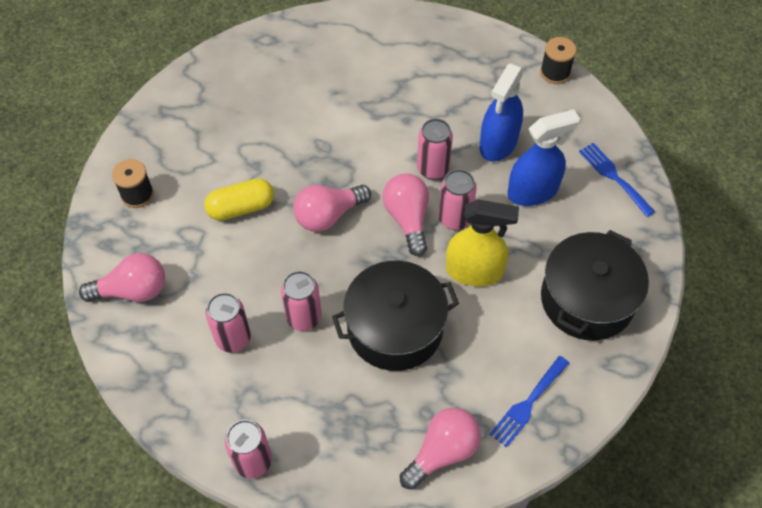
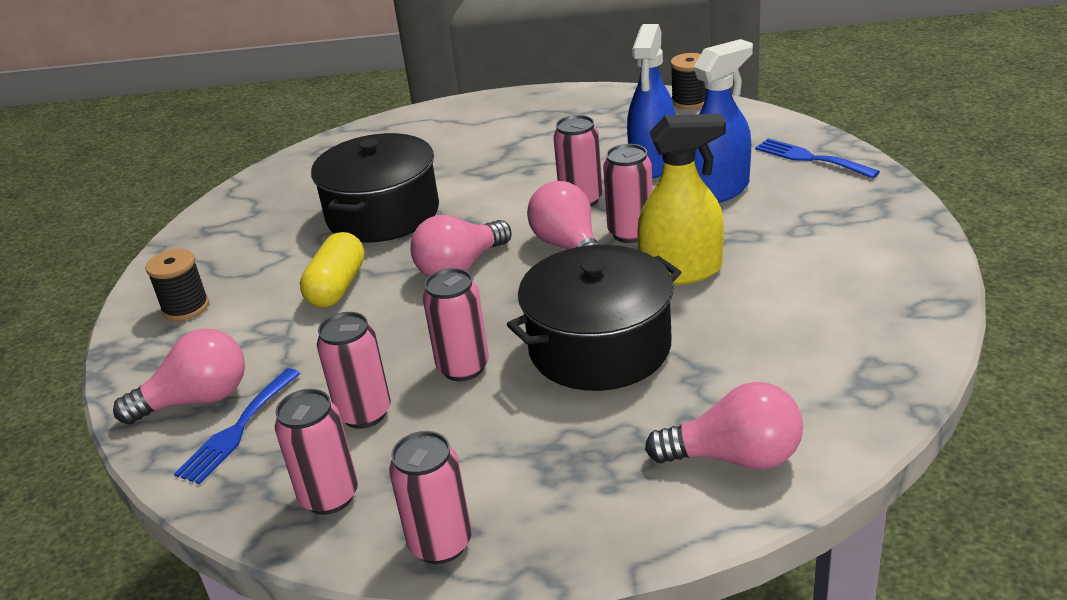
camera: 10 degrees left, 25 degrees down
yellow capsule [204,178,274,221] -> yellow capsule turned 45 degrees counterclockwise [300,232,365,308]
pink light bulb [399,408,481,490] -> pink light bulb turned 60 degrees clockwise [645,382,803,469]
blue fork [490,356,569,448] -> blue fork moved to [174,368,301,484]
black pot [541,230,649,341] -> black pot moved to [311,133,439,243]
none -> pink can [275,389,358,515]

